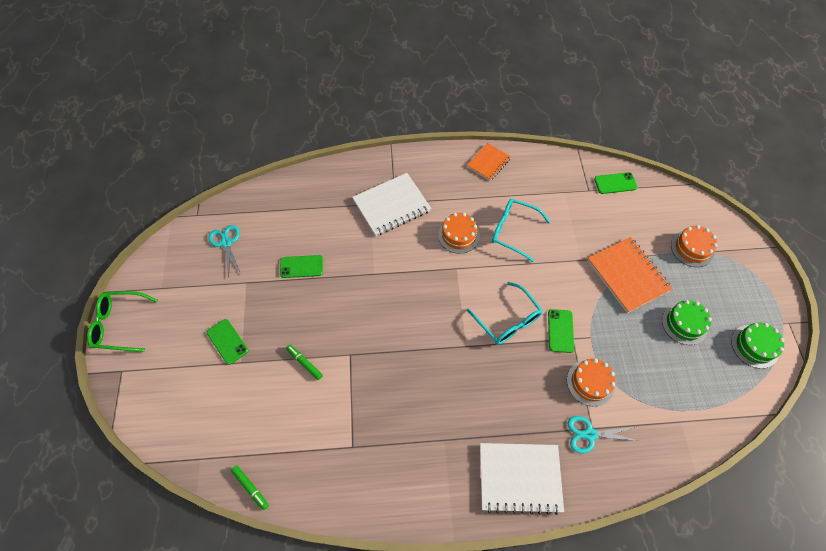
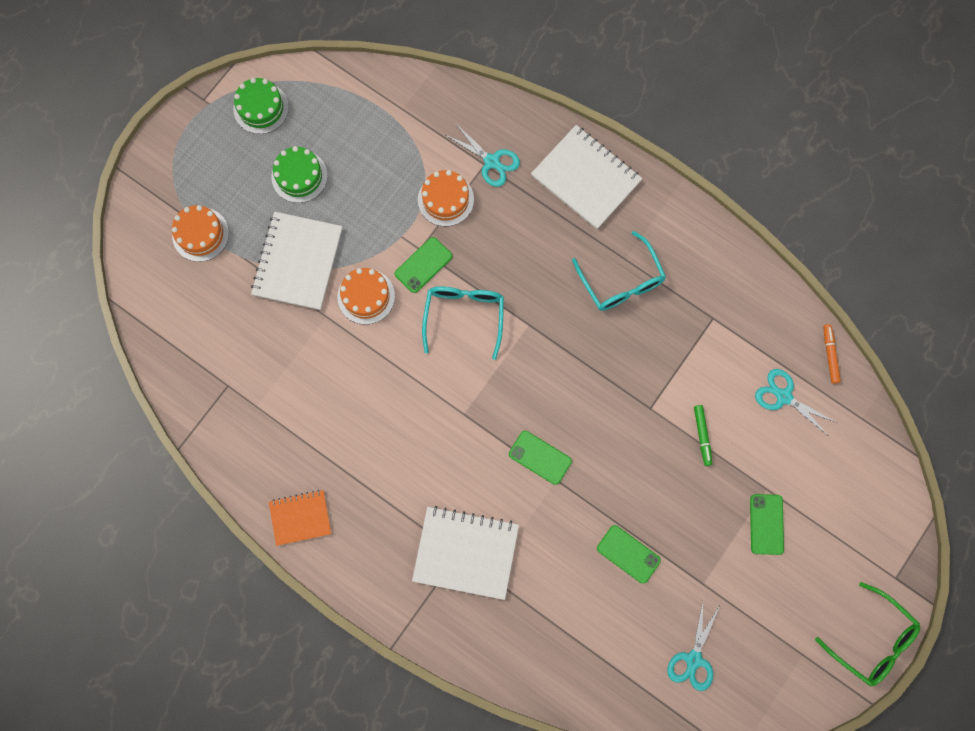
camera: 140 degrees left, 15 degrees up
green marker [231,465,269,510] -> orange marker [823,324,841,384]
orange cake [438,213,480,254] -> orange cake moved to [337,268,395,325]
turquoise glasses [492,199,550,262] -> turquoise glasses moved to [572,231,666,311]
orange notebook [587,237,673,313] -> white notebook [251,212,343,310]
green phone [594,172,637,194] -> green phone moved to [509,431,572,485]
none -> turquoise scissors [755,369,837,435]

